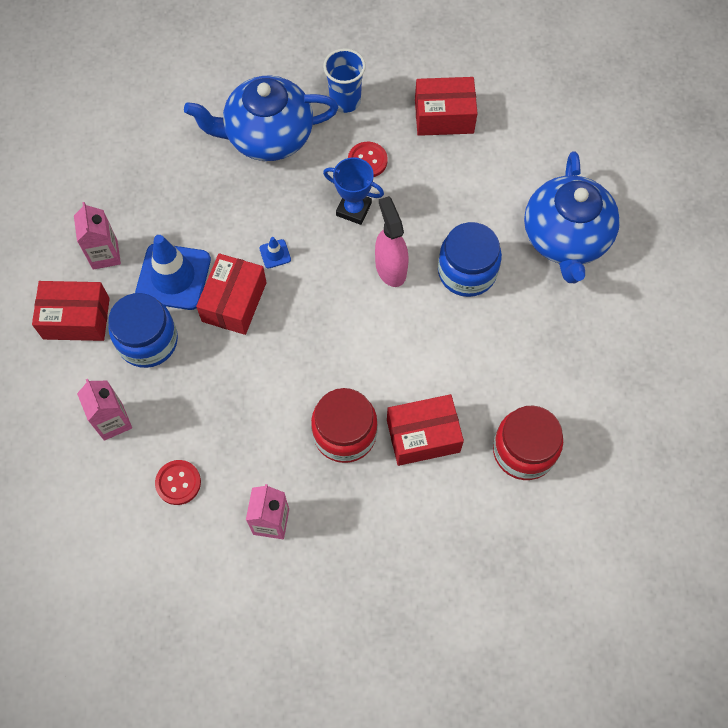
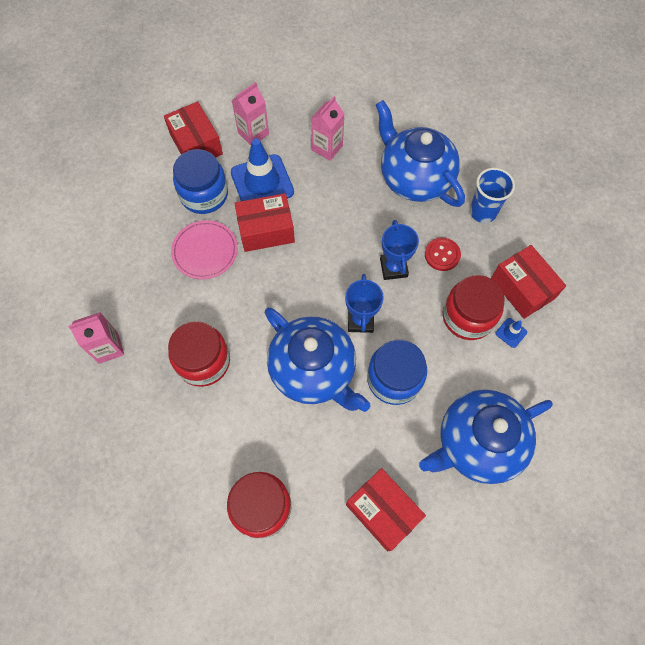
camera: 60 degrees right, 0 degrees up
pink carton [77,379,132,441] -> pink carton moved to [311,96,345,161]
red button [155,460,201,505] -> none
blue traffic cone [259,237,291,268] -> blue traffic cone moved to [496,318,527,348]
pink spray bottle [375,196,409,287] -> blue trophy [345,274,384,333]
red box [387,394,464,466] -> red box moved to [346,468,426,552]
none -> pink plate [171,220,238,279]
none -> blue teapot [265,307,370,412]
none -> red jar [443,275,505,340]

